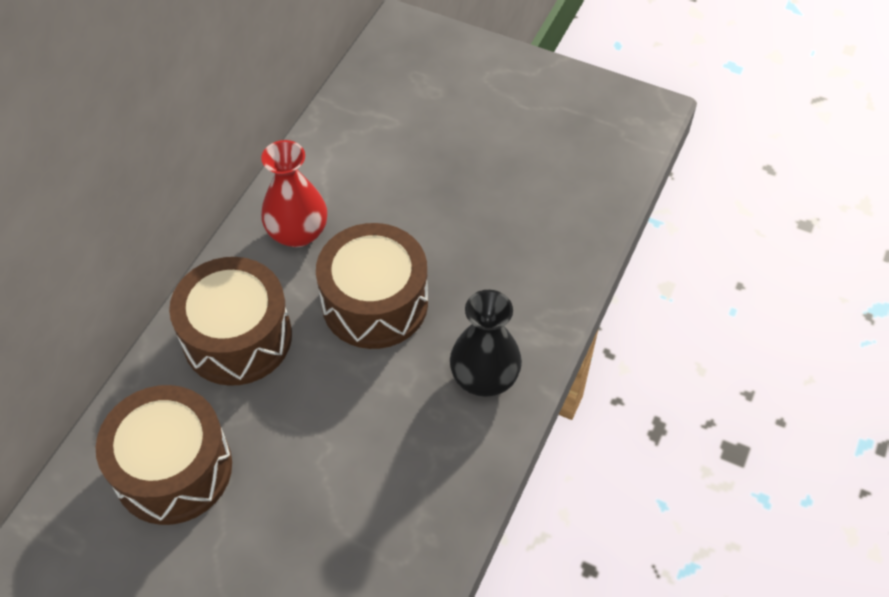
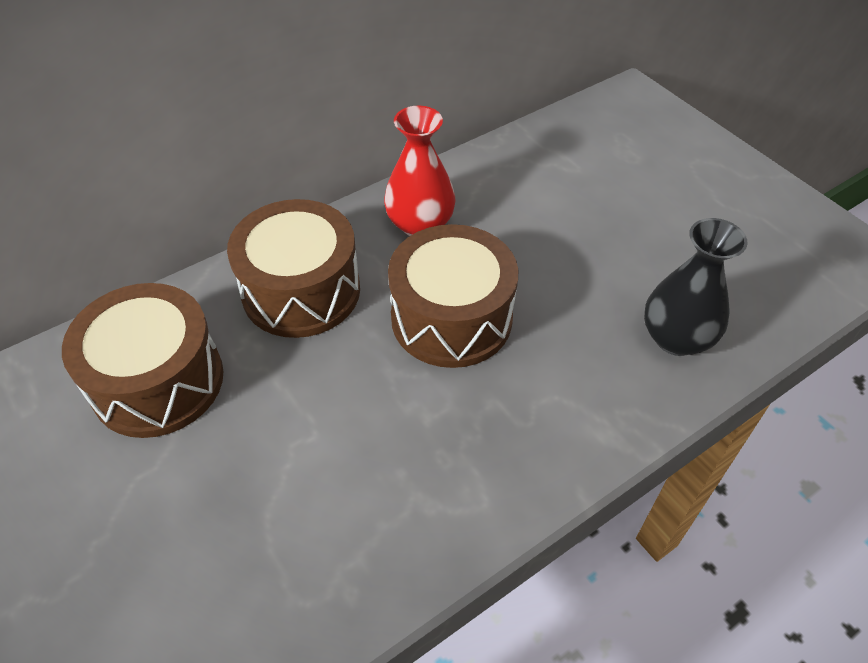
camera: 30 degrees right, 5 degrees down
black vase [450,290,522,397] -> black vase moved to [644,218,747,356]

